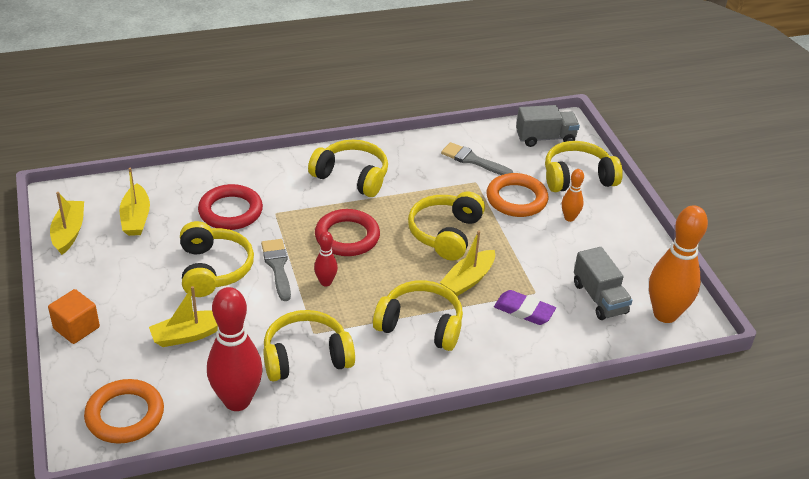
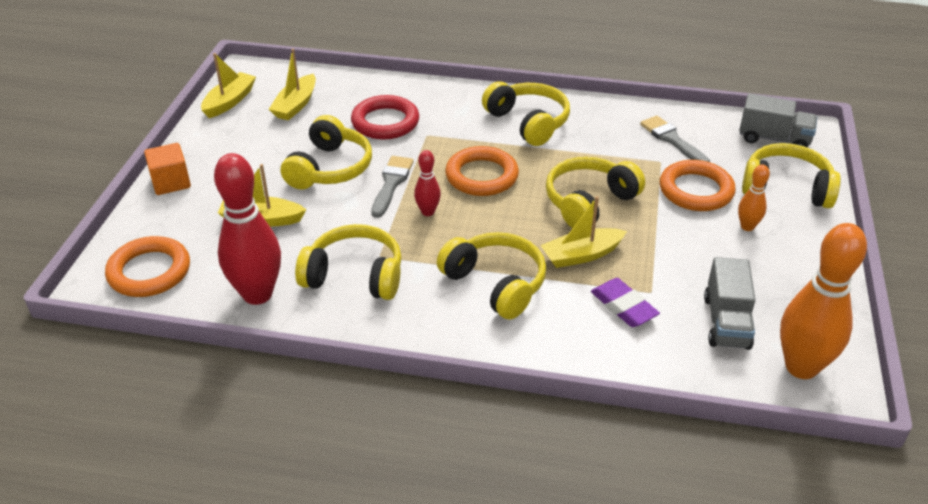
camera: 30 degrees right, 0 degrees up
red ring [315,209,380,256] -> orange ring [445,146,519,196]

